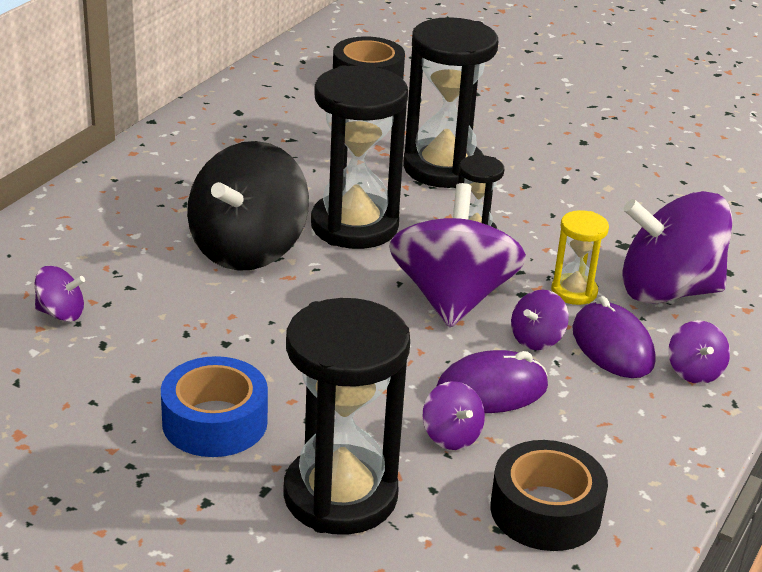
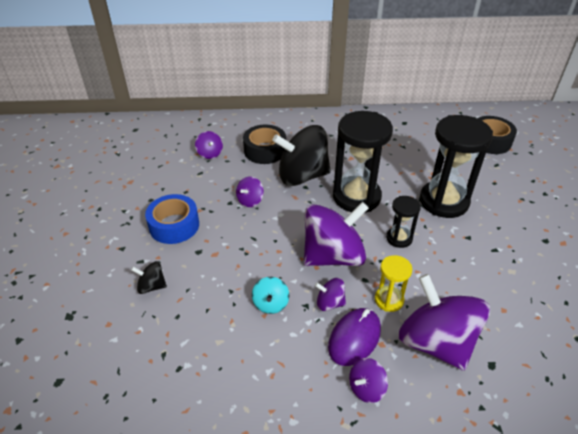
camera: 60 degrees right, 10 degrees up
black hourglass [283,298,410,535] -> black spinning top [131,261,167,294]
purple spinning top [423,381,485,450] -> purple spinning top moved to [236,176,264,207]
purple mouse [436,350,548,413] -> turquoise spinning top [252,277,289,314]
black tape [491,440,608,551] -> black tape moved to [243,124,286,164]

